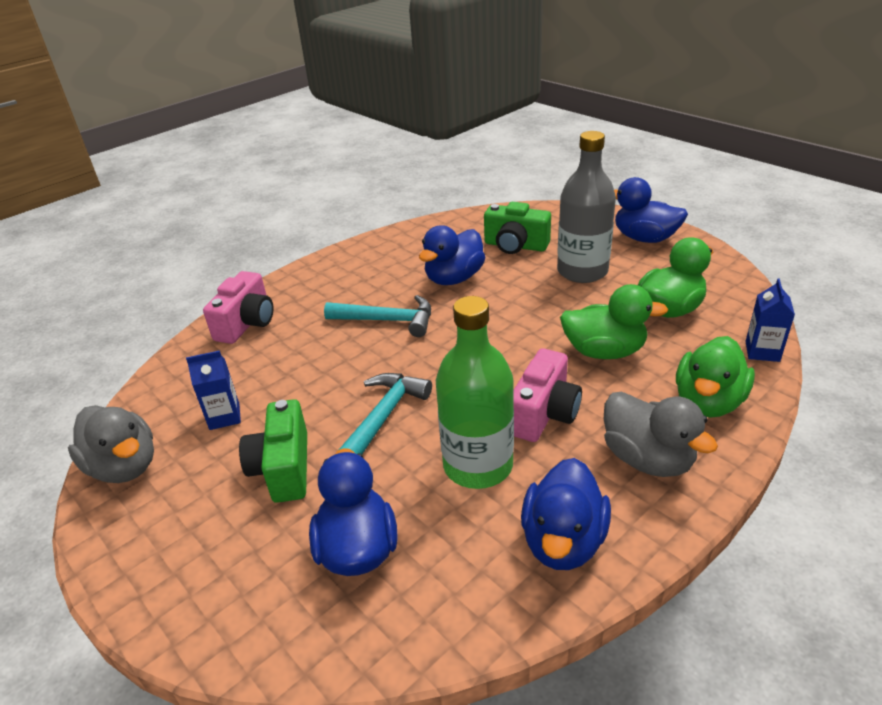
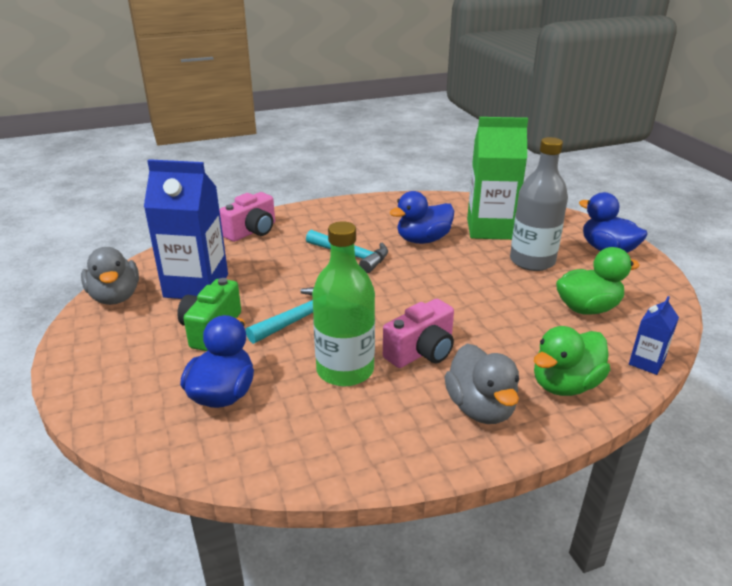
camera: 20 degrees right, 5 degrees down
blue carton [186,350,241,430] -> blue carton [144,159,228,299], size x2.16
green camera [484,202,551,254] -> green carton [467,117,528,240]
blue duck [521,458,611,570] -> none
green duck [560,284,668,359] -> none

